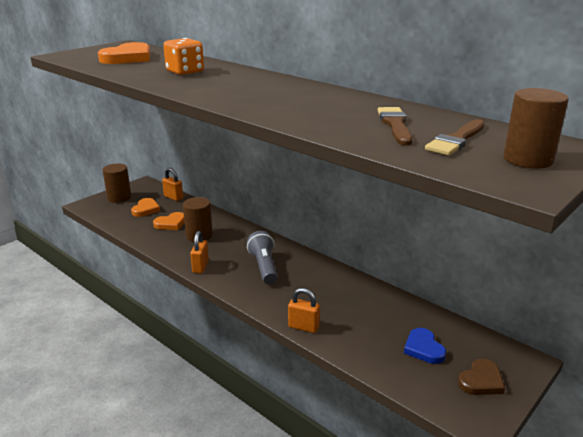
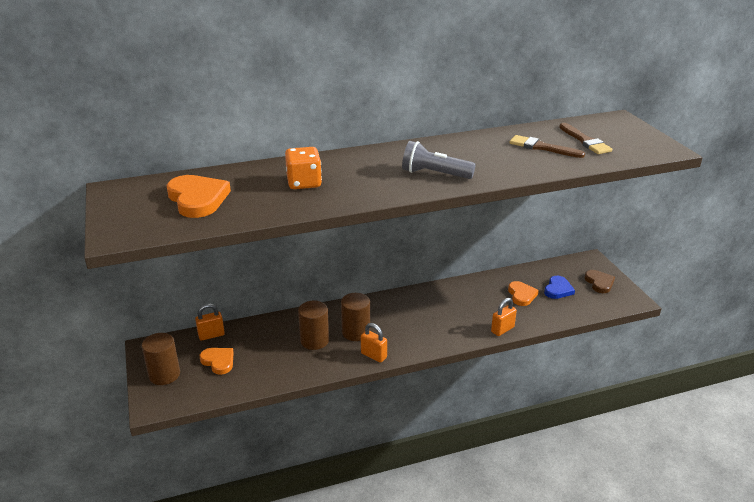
camera: 60 degrees left, 5 degrees up
orange heart [153,212,185,230] -> orange heart moved to [508,281,539,306]
grey flashlight [247,231,278,285] -> grey flashlight moved to [402,141,476,179]
blue heart [404,328,446,364] -> blue heart turned 75 degrees counterclockwise [544,276,575,299]
brown cylinder [503,88,569,168] -> brown cylinder moved to [341,293,370,341]

